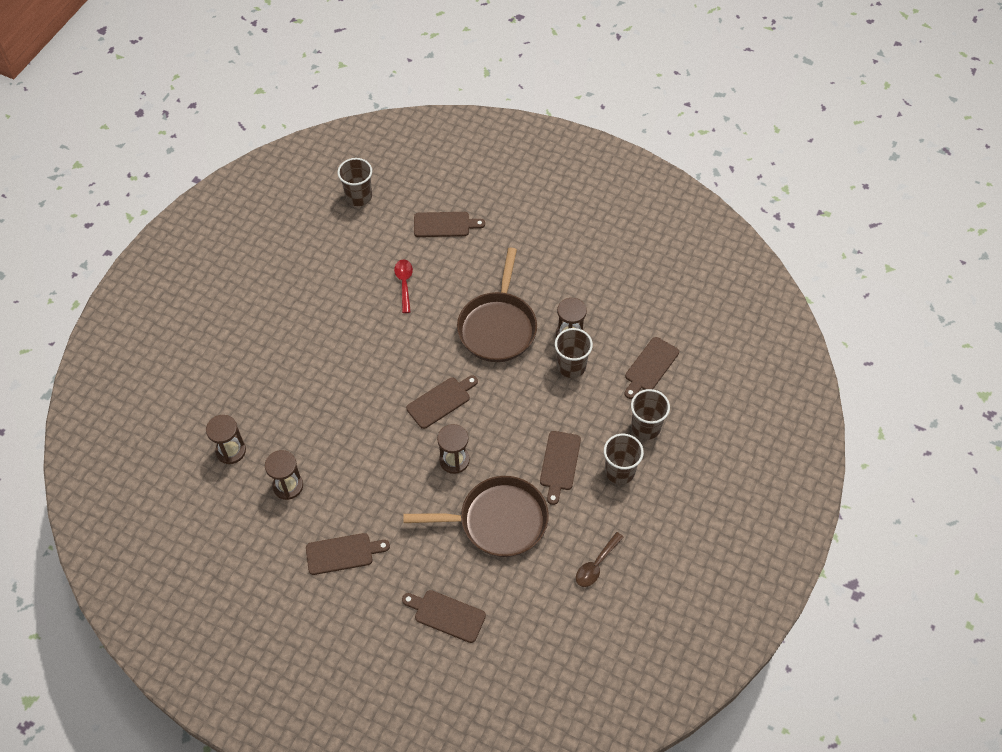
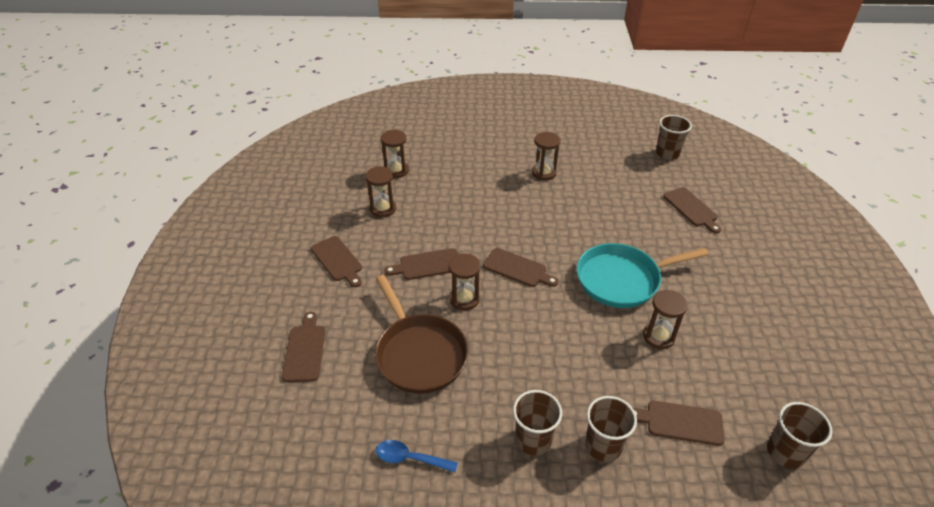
camera: 65 degrees right, 15 degrees down
red spoon [394,260,413,313] -> none
brown pan [457,248,537,362] -> turquoise pan [576,243,709,308]
brown cutting board [540,431,581,505] -> brown cutting board moved to [384,248,458,280]
brown cup [555,328,593,378] -> brown cup moved to [767,402,833,469]
brown spoon [576,532,624,587] -> blue spoon [376,440,458,473]
none -> brown hourglass [532,132,560,180]

